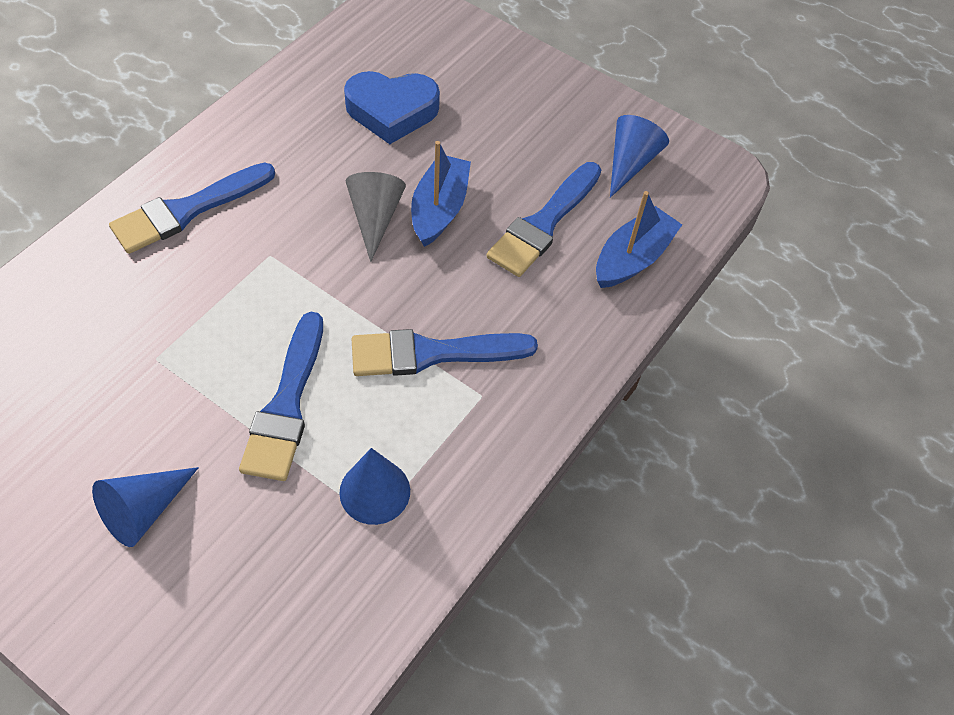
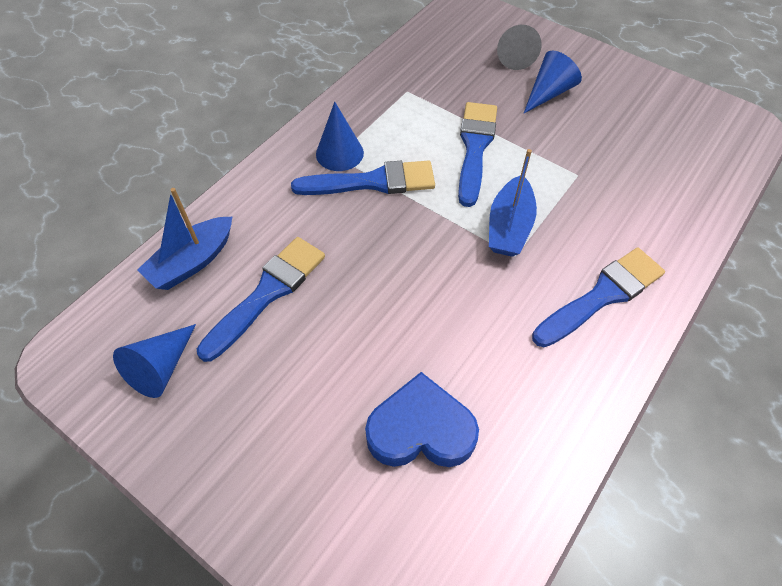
camera: 175 degrees left, 0 degrees up
blue cone [339,448,410,525] -> blue cone moved to [316,102,364,171]
grey cone [346,172,406,262] -> grey cone moved to [497,25,542,70]
blue boat [411,141,471,247] -> blue boat moved to [489,149,537,257]

